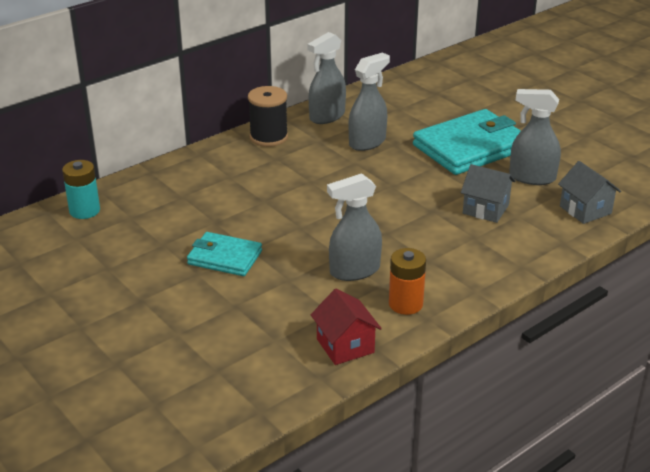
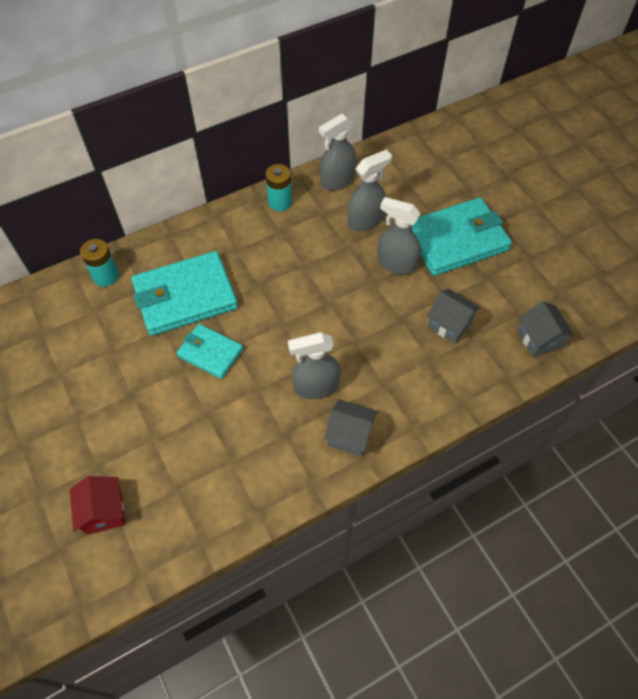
camera: 10 degrees right, 25 degrees up
black spool [248,86,288,147] -> turquoise battery [265,164,292,211]
red house [311,289,382,365] -> red house moved to [70,476,125,535]
orange battery [389,248,426,315] -> grey house [324,399,378,456]
grey spray bottle [509,89,561,185] -> grey spray bottle moved to [377,197,421,275]
none -> turquoise wallet [131,251,238,336]

